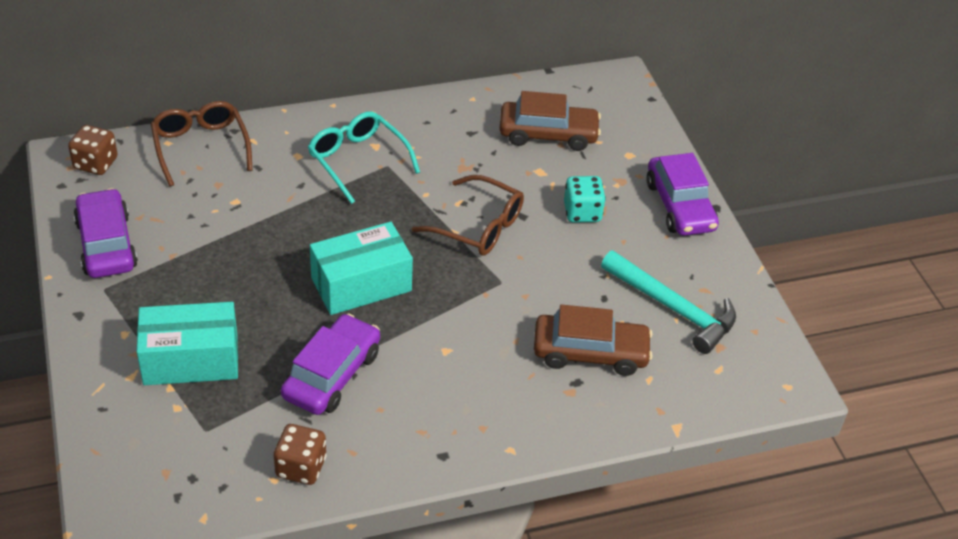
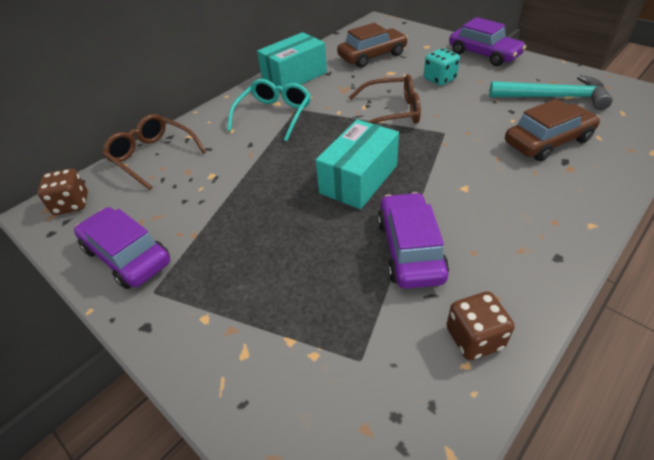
camera: 25 degrees left, 0 degrees up
turquoise box [137,302,238,385] -> turquoise box moved to [257,32,327,92]
turquoise glasses [308,111,420,204] -> turquoise glasses turned 90 degrees clockwise [227,79,311,141]

